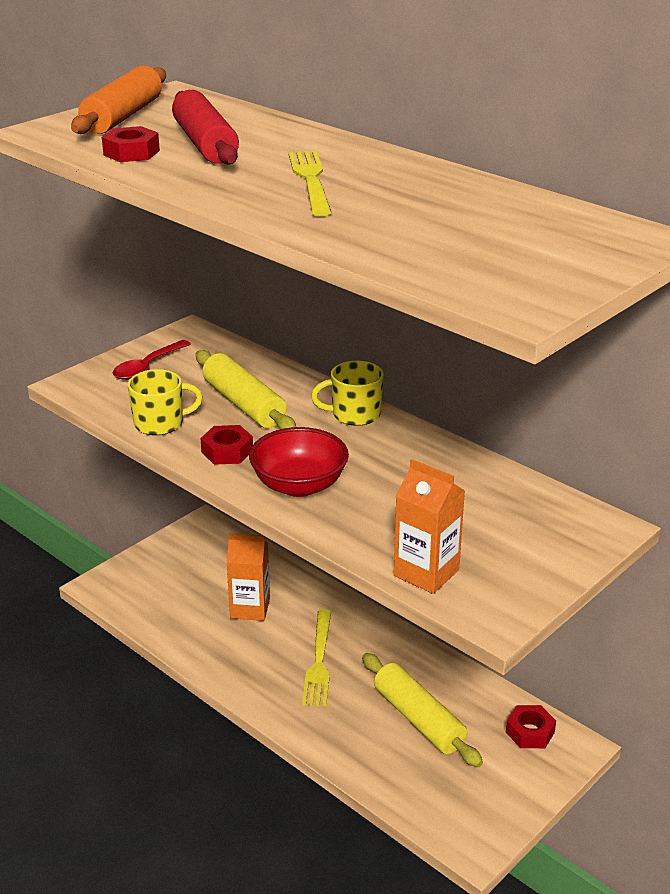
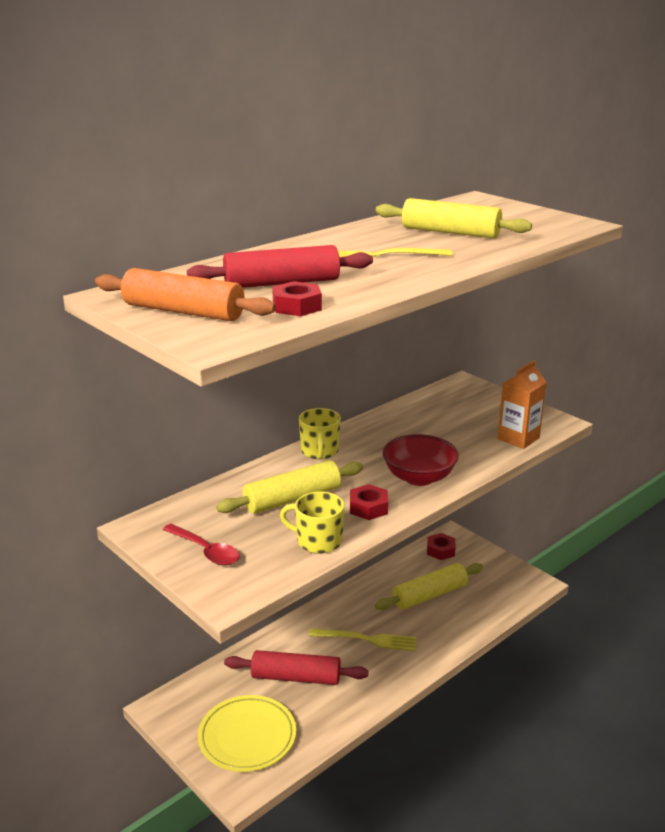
camera: 85 degrees left, 5 degrees down
yellow mug [128,369,203,436] -> yellow mug turned 60 degrees counterclockwise [280,491,344,554]
orange carton [226,533,270,621] -> red rolling pin [224,650,369,685]
none -> yellow plate [198,695,296,772]
none -> yellow rolling pin [375,198,532,238]

